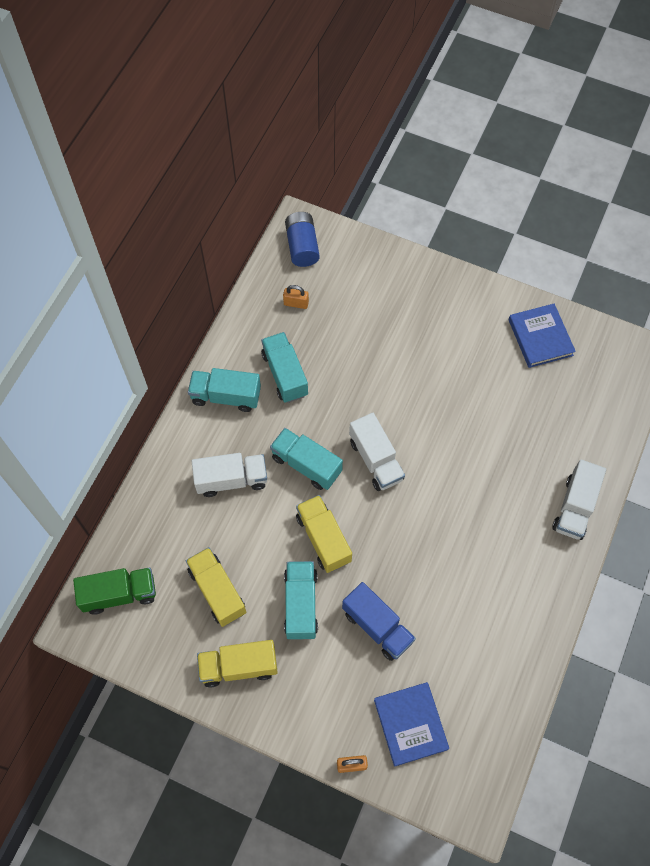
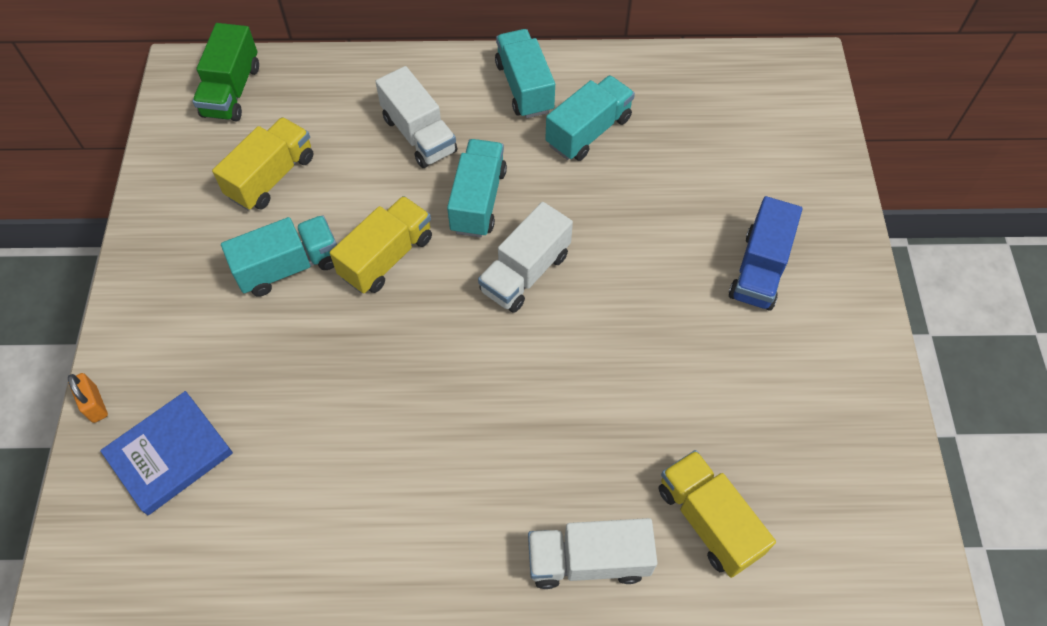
camera: 65 degrees right, 5 degrees down
green truck [73,567,156,615] -> green truck turned 45 degrees clockwise [193,23,259,121]
yellow truck [197,640,278,688] -> yellow truck moved to [658,450,776,578]
orange padlock [283,285,309,309] -> none
blue battery [285,212,320,267] -> none
blue truck [342,582,416,661] -> blue truck moved to [729,196,802,311]
blue book [508,304,576,368] -> none

